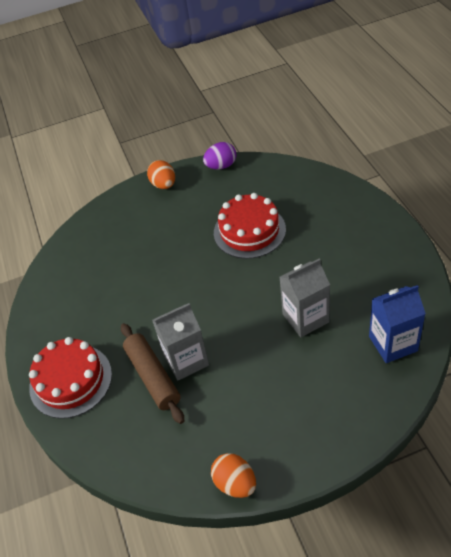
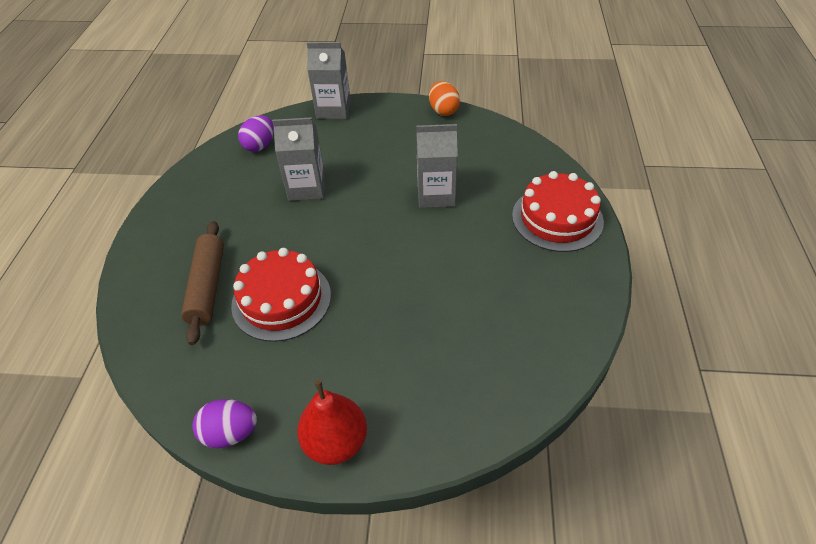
camera: 160 degrees left, 0 degrees up
brown rolling pin [121,323,184,424] -> brown rolling pin moved to [181,221,224,345]
orange egg [147,160,175,189] -> red pear [297,380,367,465]
blue carton [369,285,426,363] -> purple egg [238,115,274,152]
none -> grey carton [307,42,351,119]

